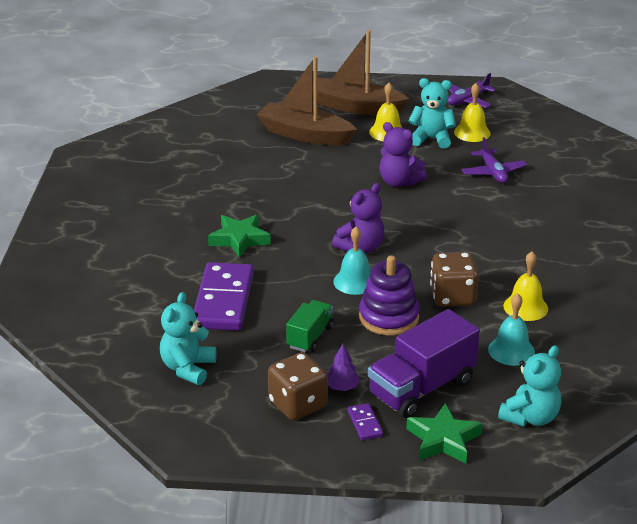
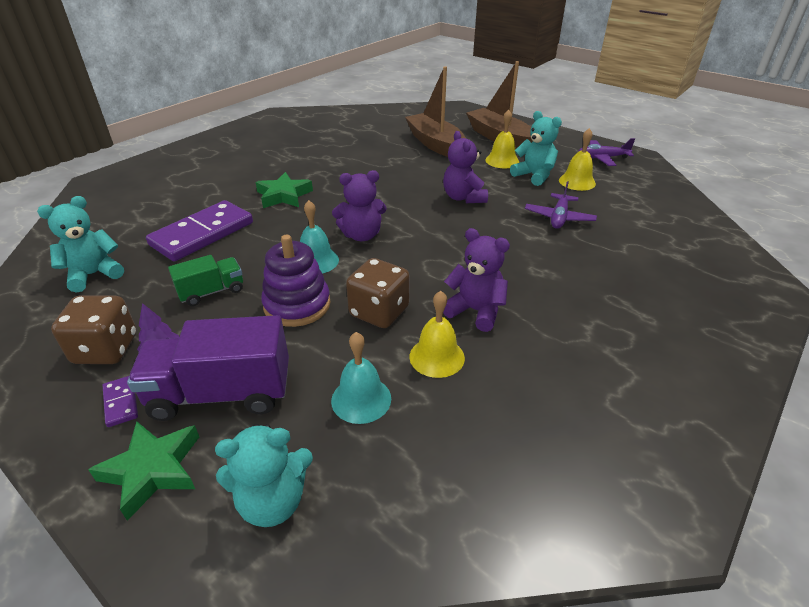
camera: 35 degrees right, 5 degrees up
purple domino [348,403,383,440] -> purple domino turned 45 degrees counterclockwise [102,376,138,427]
none -> purple teddy bear [443,228,510,332]

